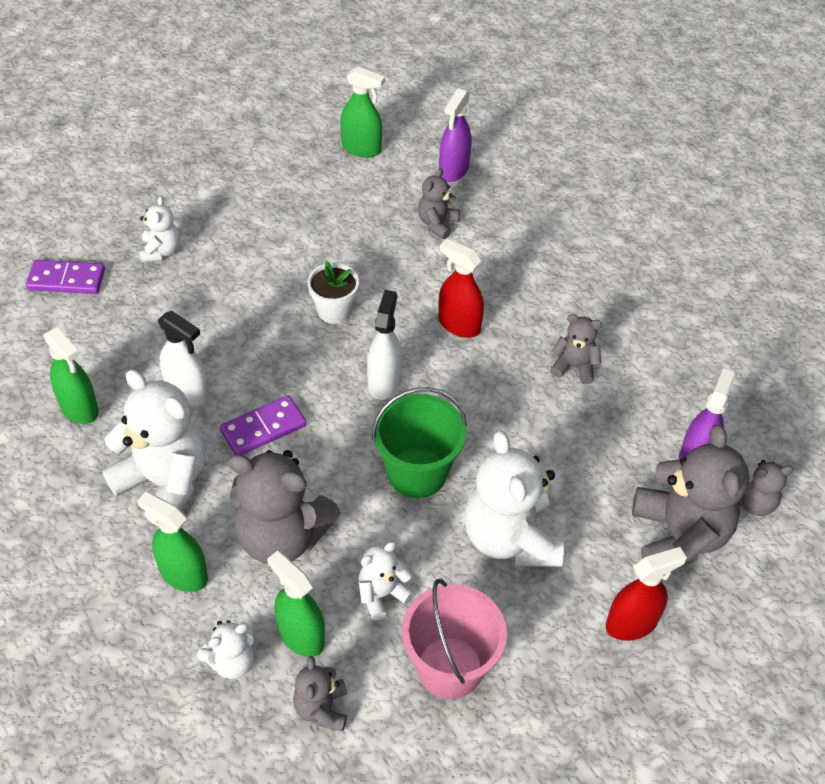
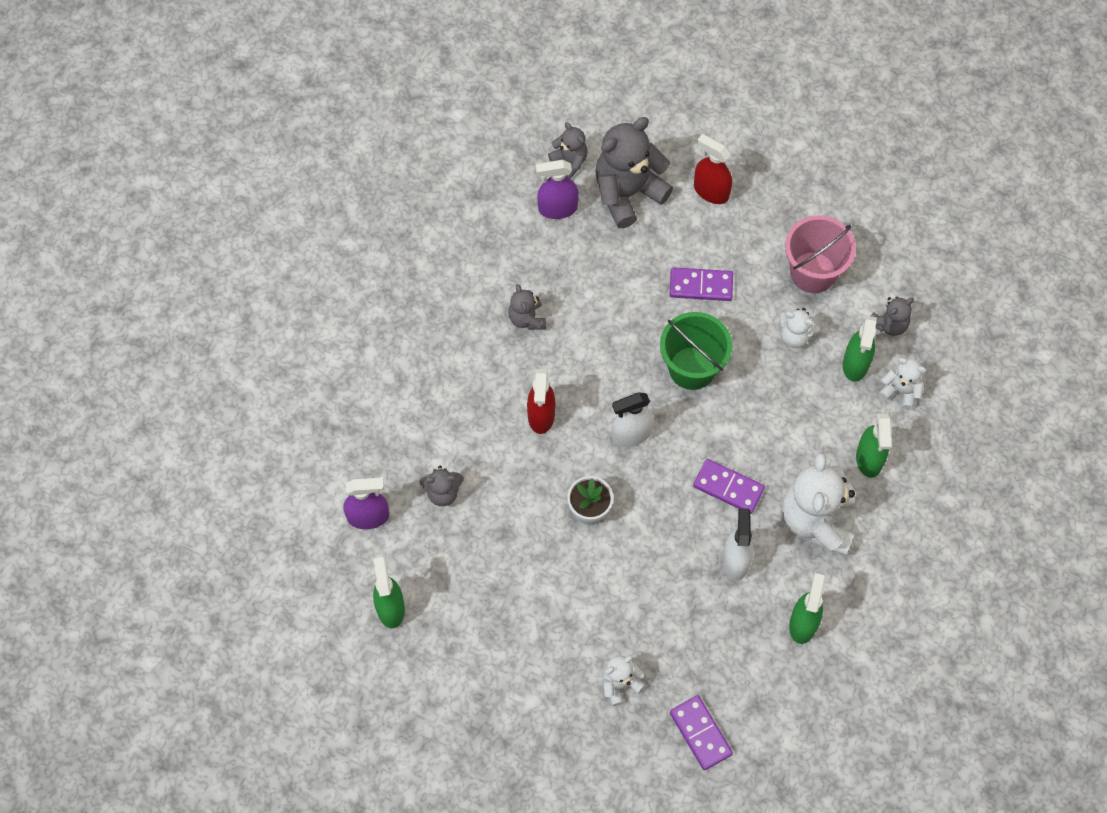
camera: 120 degrees left, 15 degrees up
grey teddy bear [228,450,341,565] -> none
white teddy bear [464,430,564,567] -> purple domino [669,267,733,301]

